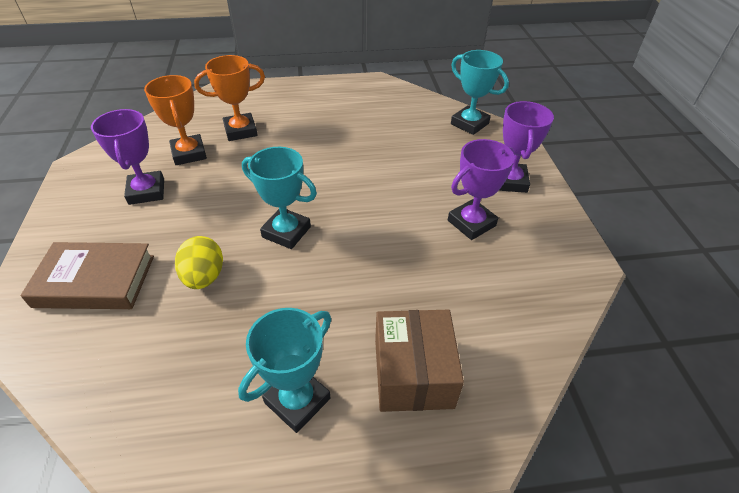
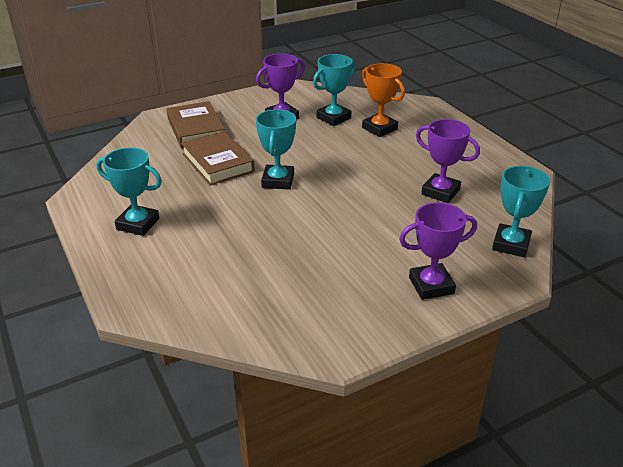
camera: 70 degrees right, 10 degrees down
orange trophy [144,75,207,165] -> turquoise trophy [313,54,356,126]
yellow egg [175,236,223,289] -> brown book [181,131,255,185]
brown box [375,310,464,412] -> none
purple trophy [448,139,515,240] -> purple trophy moved to [416,119,480,203]

